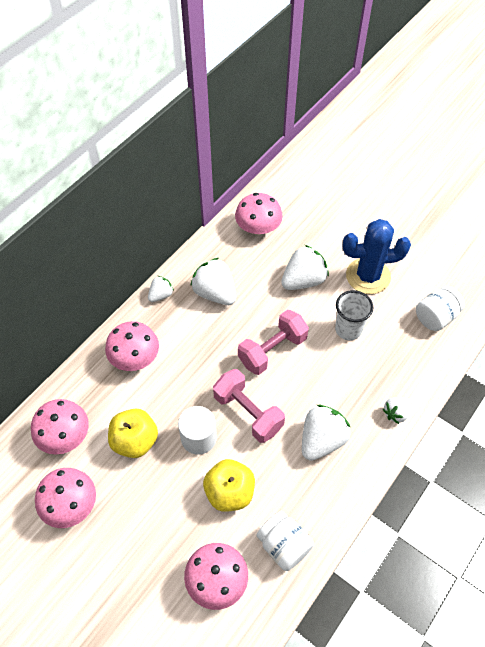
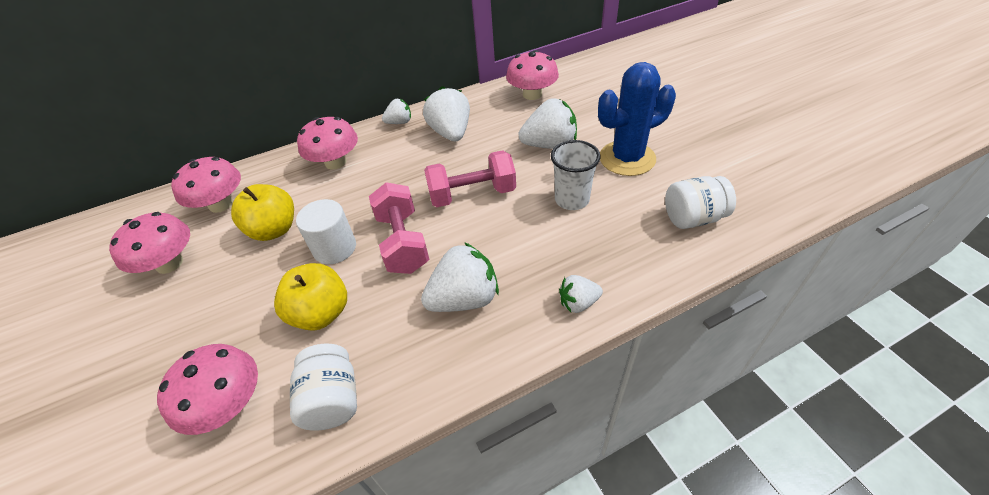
camera: 30 degrees right, 10 degrees down
blue cactus [343,219,411,294] -> blue cactus turned 45 degrees counterclockwise [598,62,676,176]

